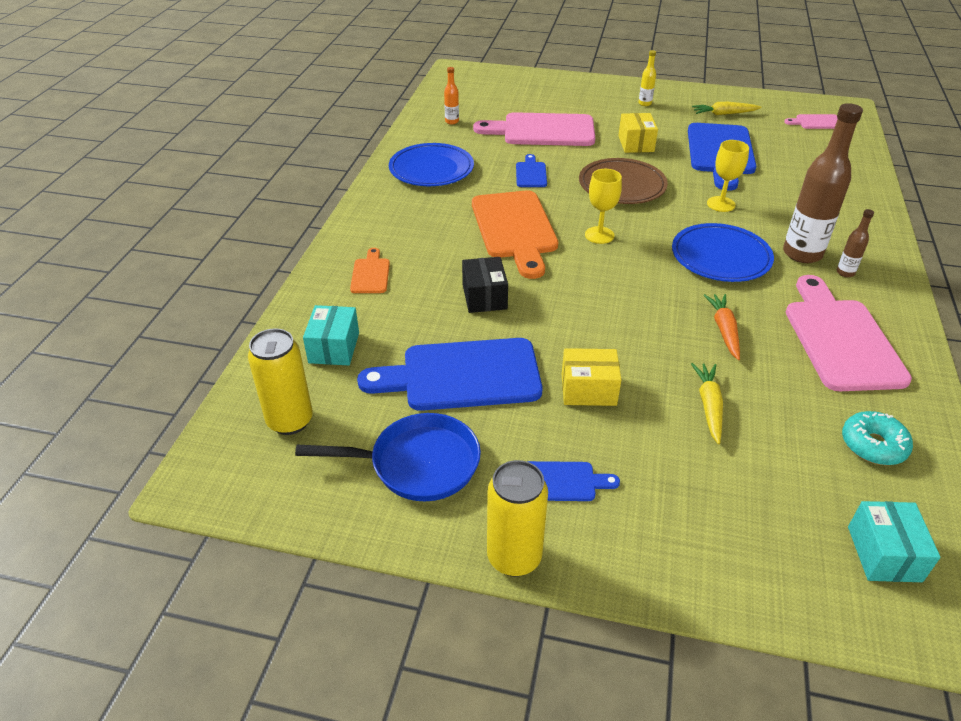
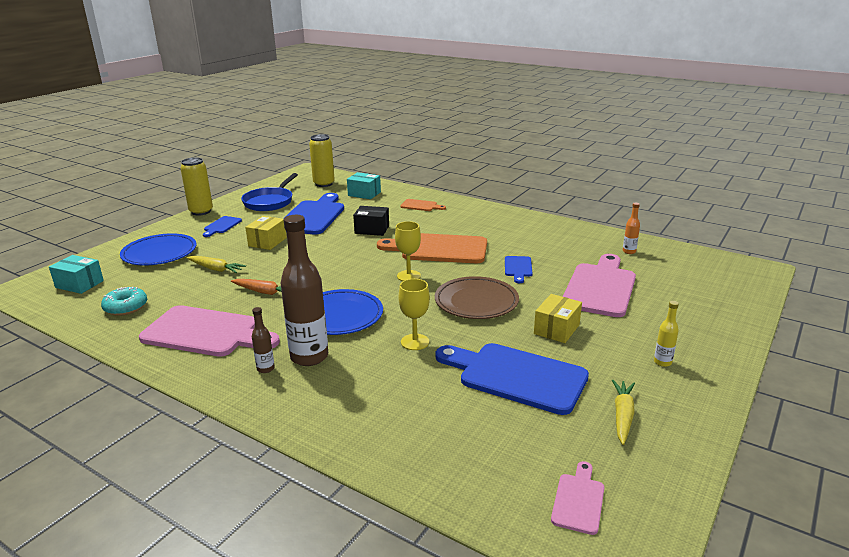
camera: 110 degrees right, 15 degrees down
blue plate [389,143,474,186] -> blue plate moved to [120,233,197,265]
blue cutting board [516,154,547,187] -> blue cutting board turned 75 degrees clockwise [505,256,532,283]
yellow box [618,113,658,153] -> yellow box turned 75 degrees counterclockwise [534,294,582,343]

